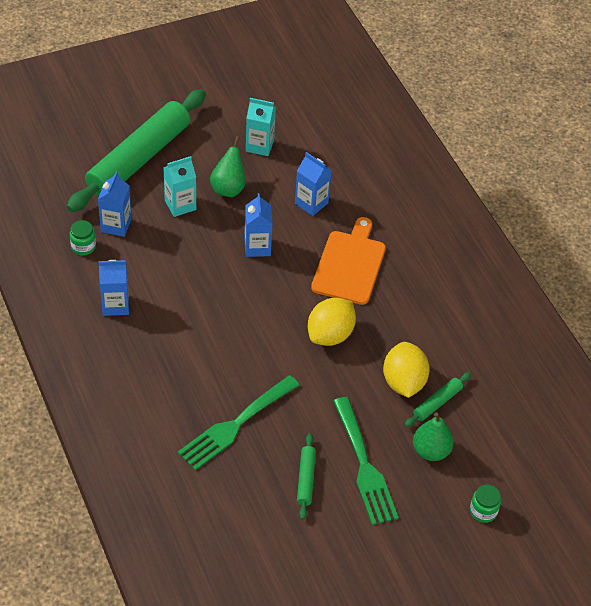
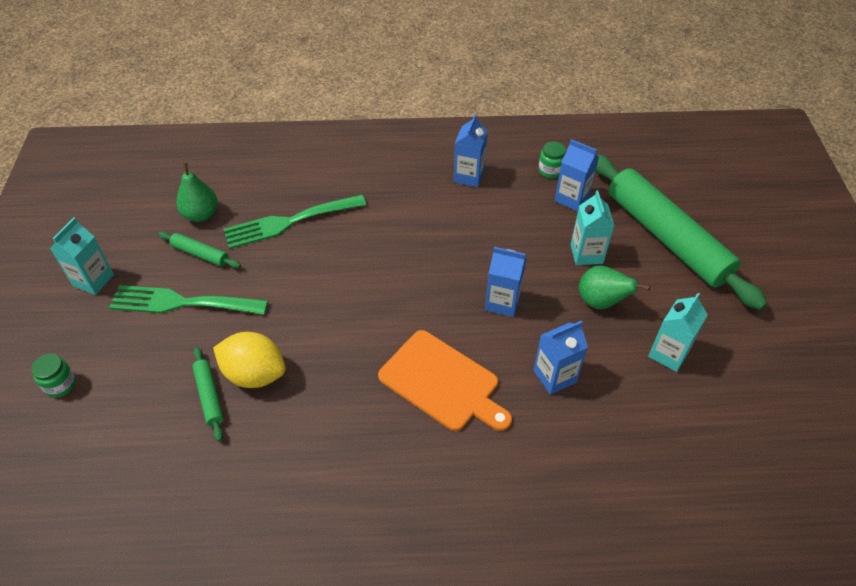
camera: 115 degrees right, 0 degrees up
green fork [178,375,299,470] -> green fork turned 90 degrees counterclockwise [223,195,366,249]
yellow lemon [308,298,356,346] -> none
green pear [413,413,454,461] -> green pear moved to [176,162,218,222]
none -> turquoise carton [50,218,114,295]

